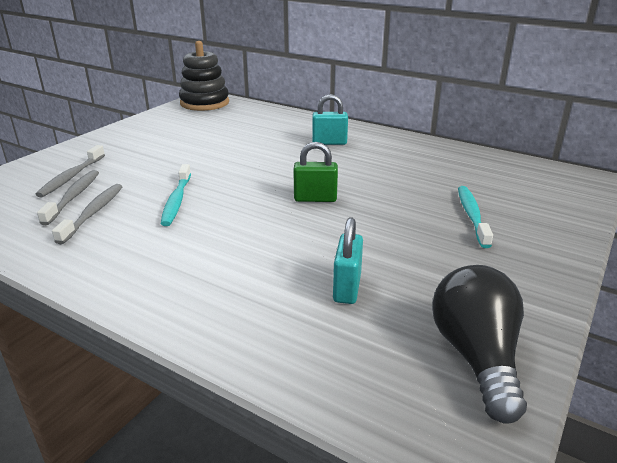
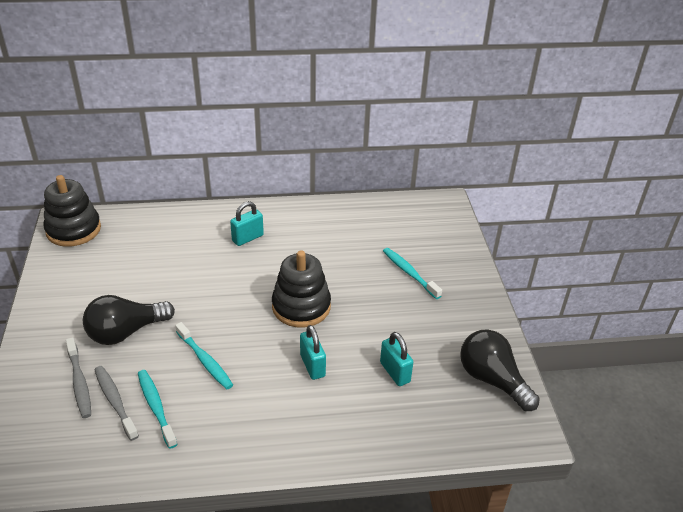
camera: 40 degrees left, 10 degrees up
grey toothbrush [52,184,122,244] -> turquoise toothbrush [138,370,177,449]
green padlock [294,142,338,202] -> black stacking toy [272,251,331,327]
none -> black light bulb [83,295,175,345]
none -> turquoise padlock [300,325,326,380]

